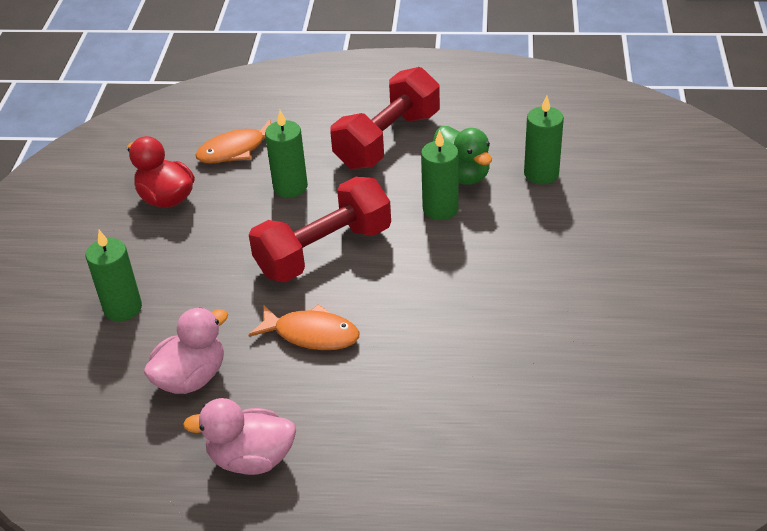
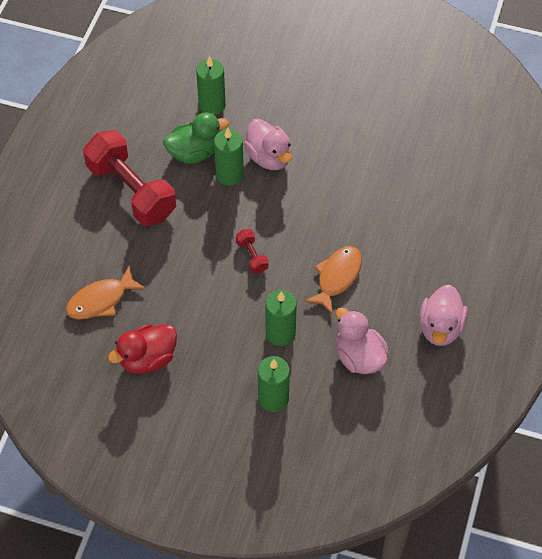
camera: 80 degrees left, 15 degrees up
orange fish [196,119,271,163] -> orange fish turned 75 degrees clockwise [66,266,145,319]
red dumbbell [249,177,391,282] -> red dumbbell [236,229,269,273], size x0.42
green candle [265,110,308,198] -> green candle moved to [265,290,297,346]
none -> pink duck [244,119,292,170]

